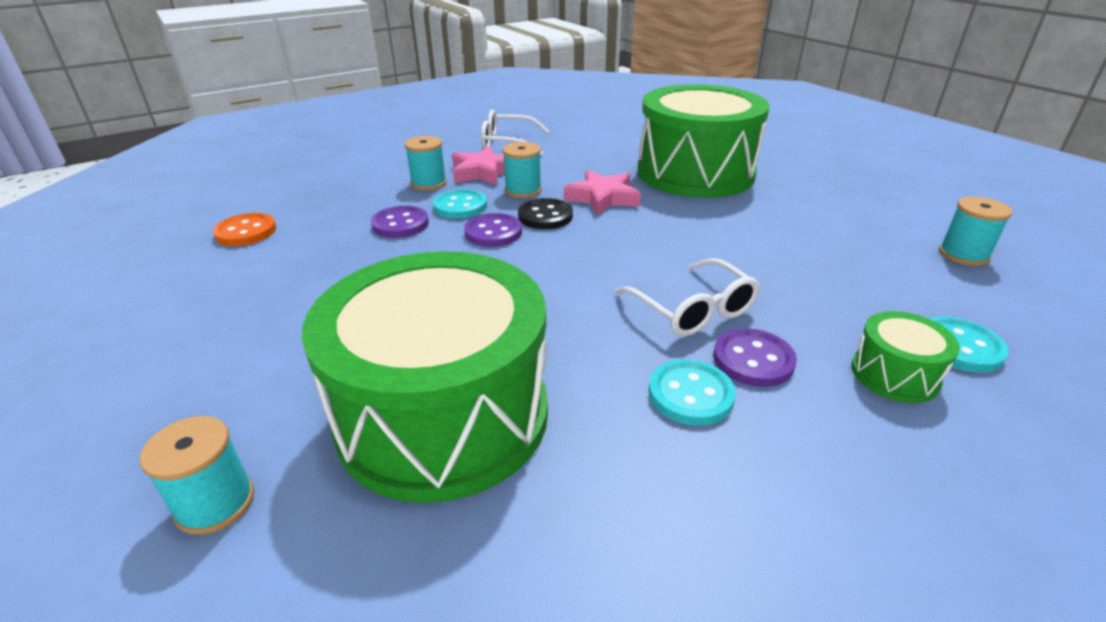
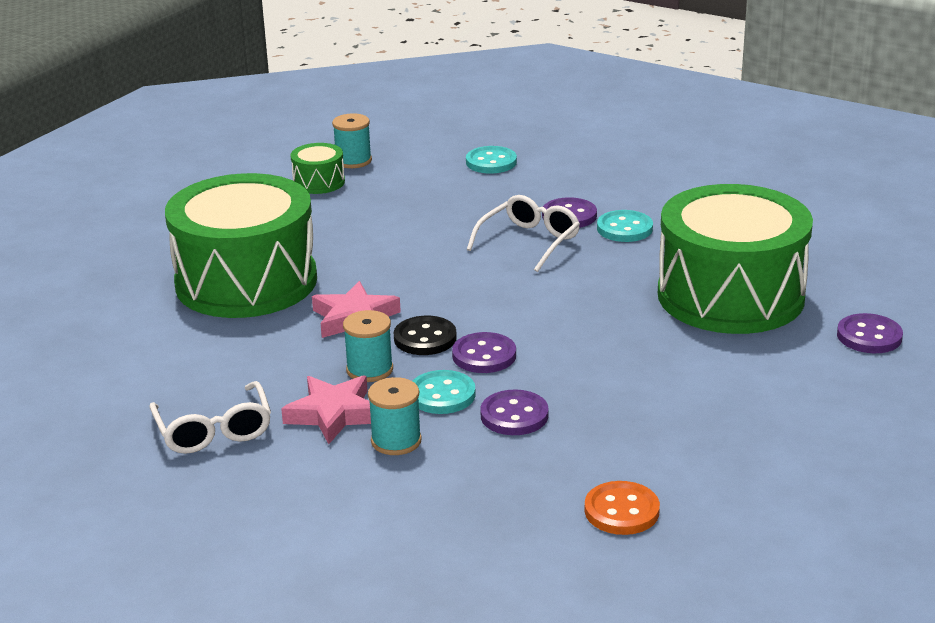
camera: 115 degrees left, 5 degrees down
turquoise spool [140,416,254,535] -> purple button [837,313,903,353]
green drum [851,311,960,403] -> green drum moved to [290,143,345,194]

